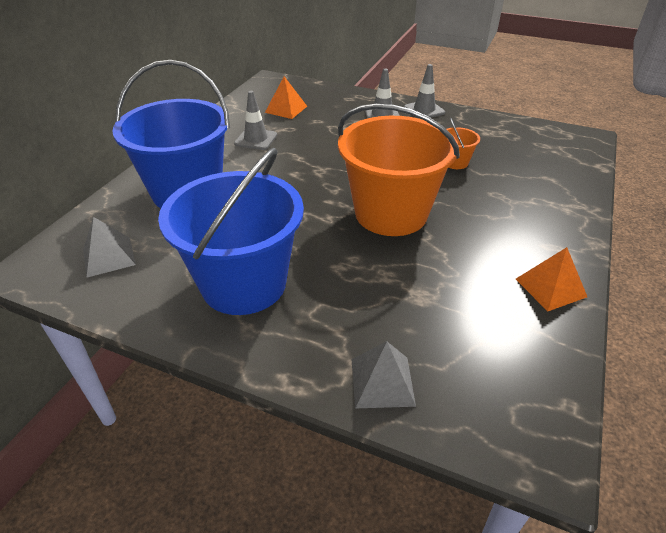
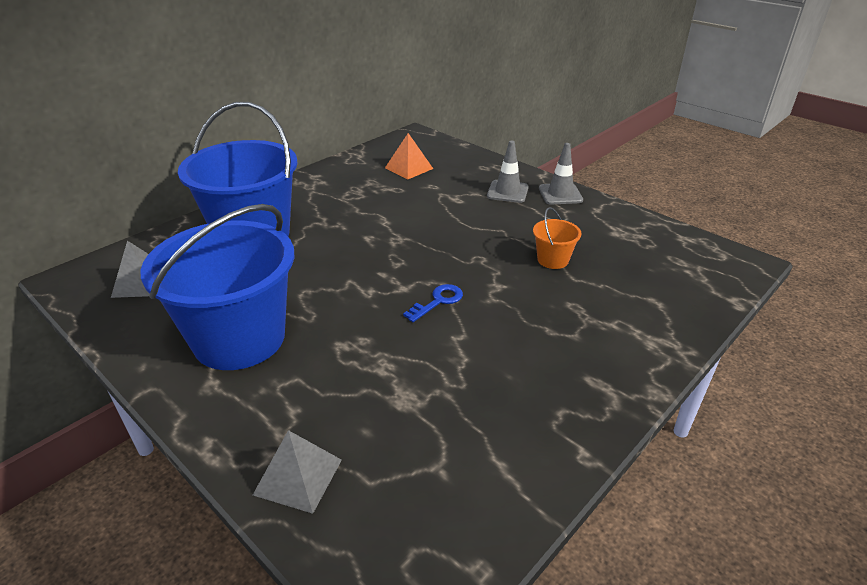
camera: 20 degrees right, 5 degrees down
grey traffic cone [234,91,277,150] -> none
orange bucket [338,104,460,236] -> blue key [403,284,463,322]
orange pyramid [516,247,587,311] -> none

